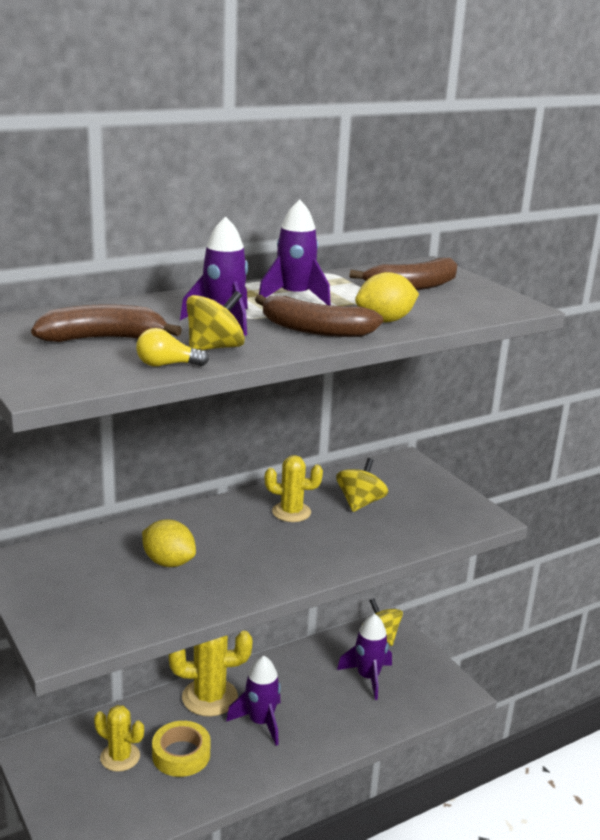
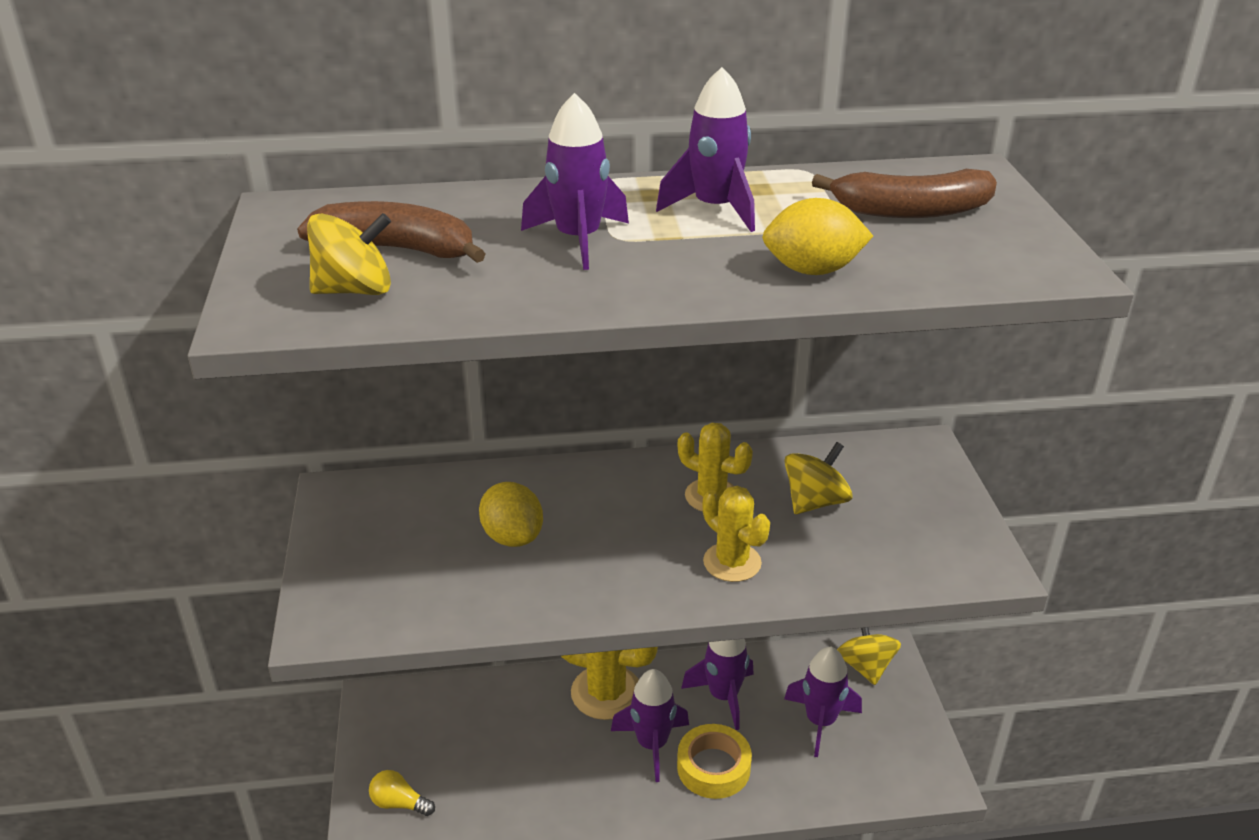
camera: 25 degrees right, 10 degrees up
yellow cactus [94,705,144,772] -> yellow cactus moved to [703,486,770,582]
yellow light bulb [136,328,209,367] -> yellow light bulb moved to [369,770,435,816]
yellow tape [152,721,210,777] -> yellow tape moved to [677,724,752,799]
yellow spinning top [186,291,245,350] -> yellow spinning top moved to [307,213,391,295]
brown banana [255,295,383,337] -> none
none -> purple rocket [681,639,754,730]

